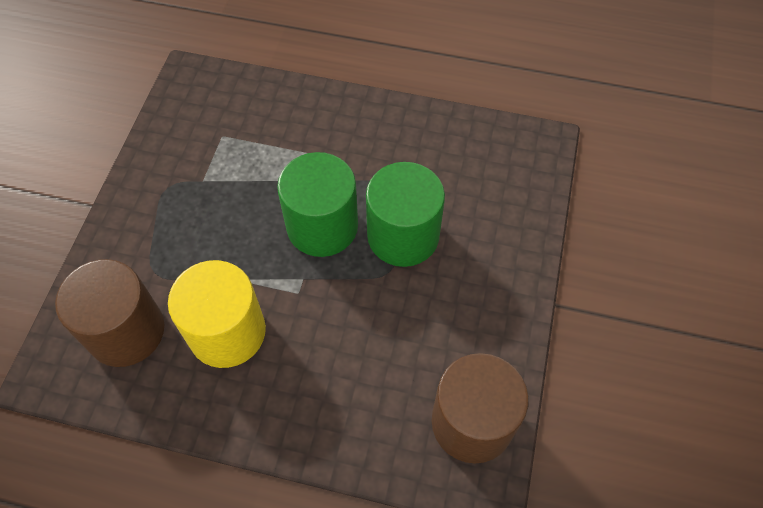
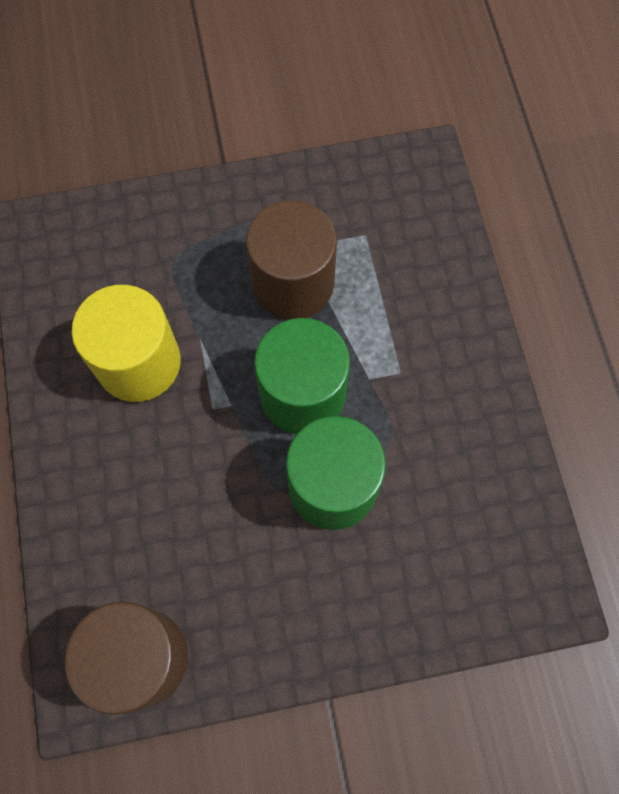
camera: 65 degrees right, 10 degrees up
brown cylinder [55,259,165,367] -> brown cylinder moved to [246,200,337,320]

